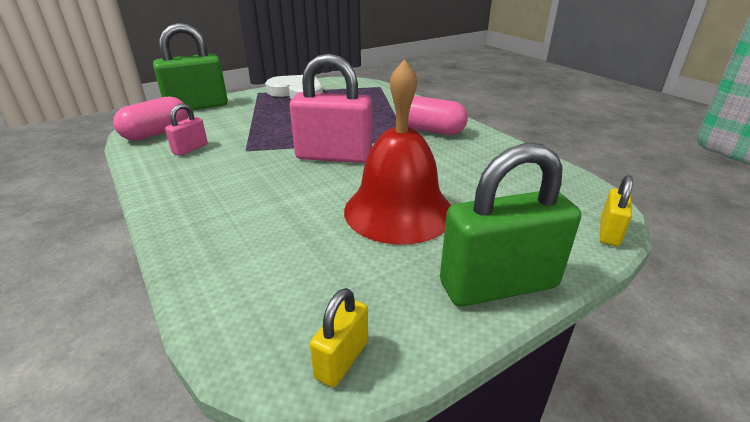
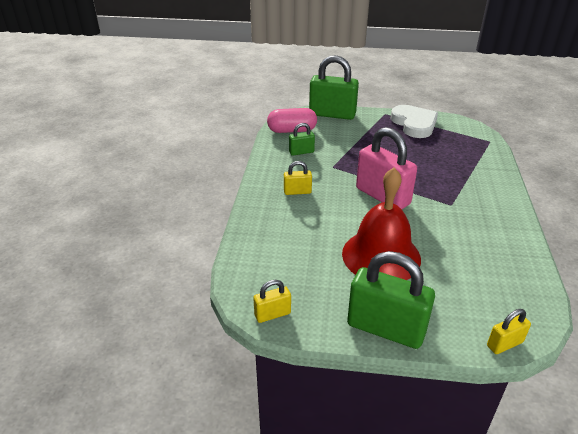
camera: 40 degrees right, 5 degrees up
pink padlock [165,104,208,156] -> green padlock [289,123,315,156]
pink capsule [408,96,468,135] -> none
none -> yellow padlock [284,161,312,195]

